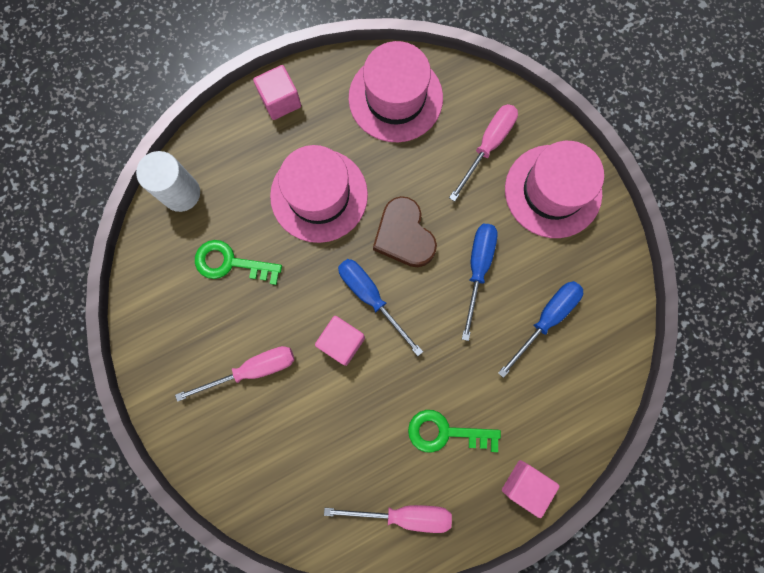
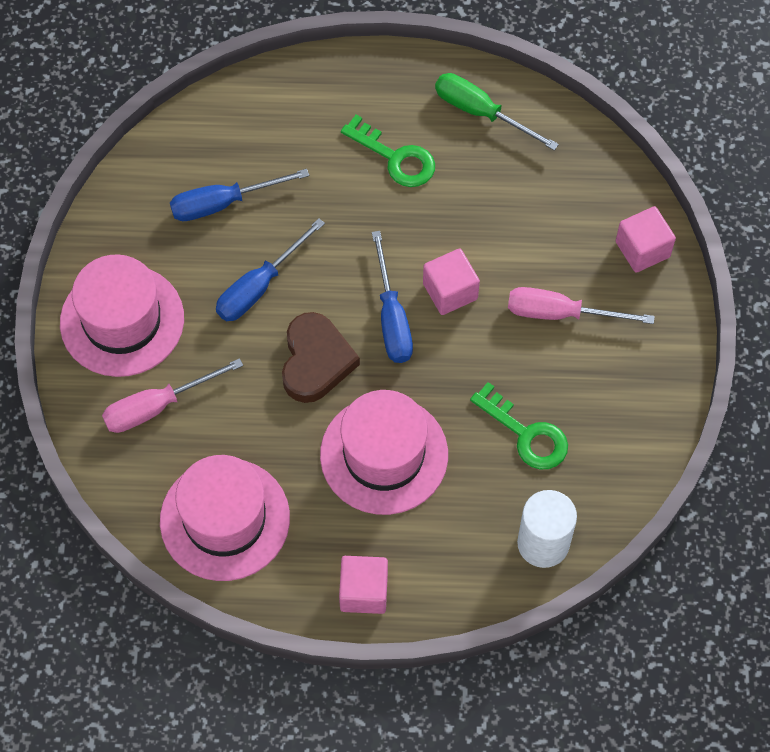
camera: 150 degrees left, 15 degrees down
pink screwdriver [324,505,452,533] -> green screwdriver [435,73,559,150]
pink cube [502,460,559,518] -> pink cube moved to [616,206,676,273]

